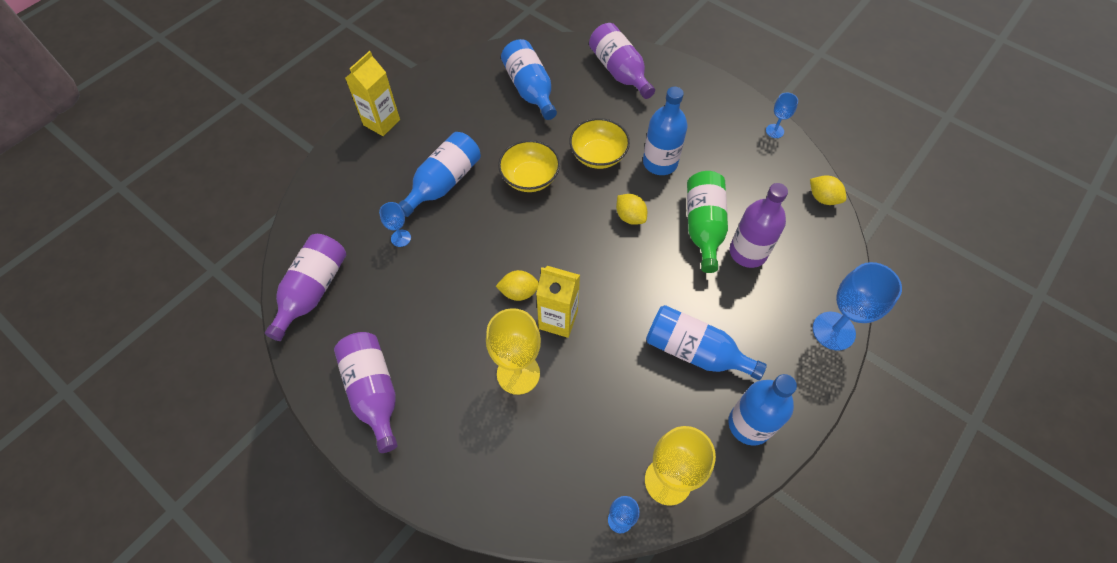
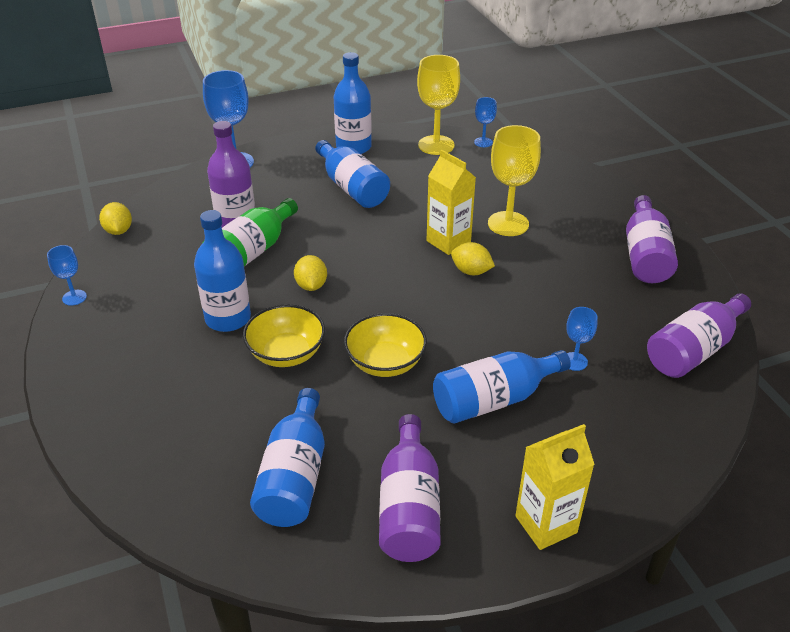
camera: 150 degrees left, 20 degrees down
purple bottle [589,23,655,99] -> purple bottle moved to [379,414,441,562]

